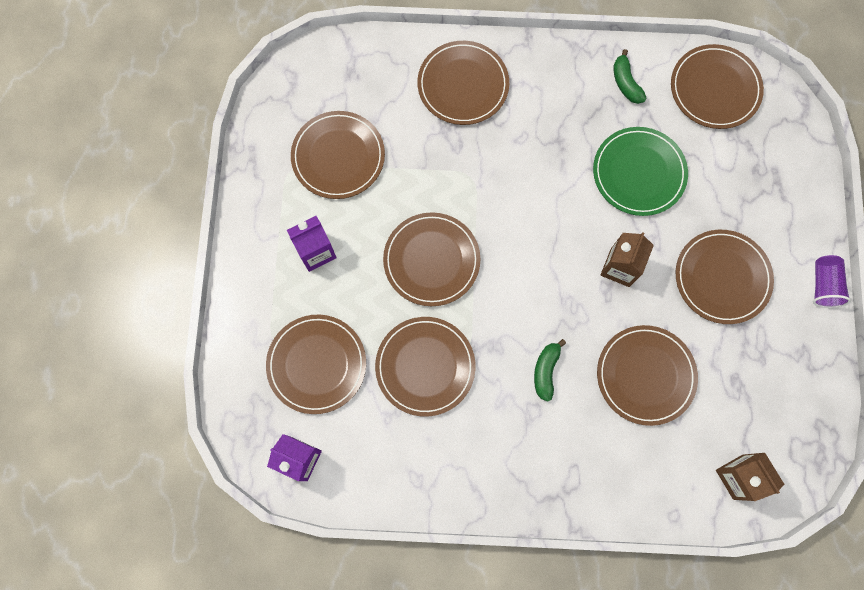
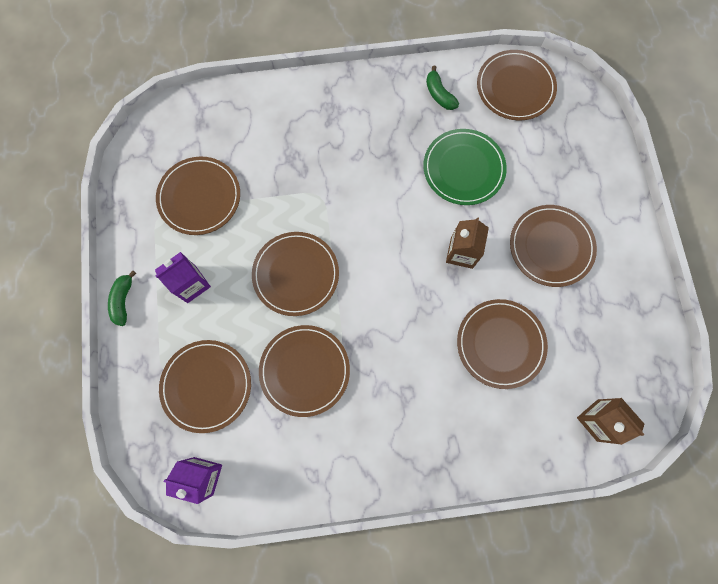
camera: 10 degrees left, 0 degrees up
brown plate [417,41,509,125] -> none
green banana [534,339,566,402] -> green banana moved to [108,271,136,326]
purple cup [813,255,851,308] -> none

